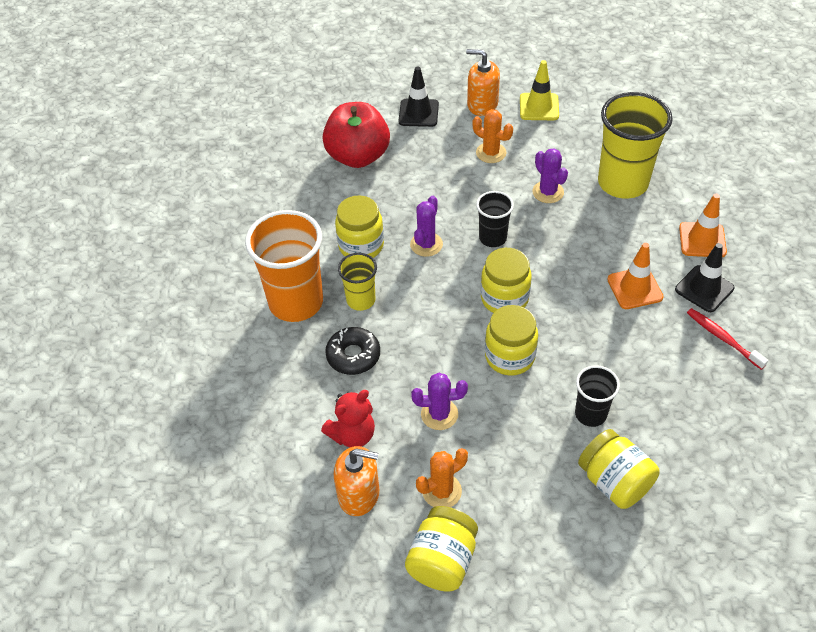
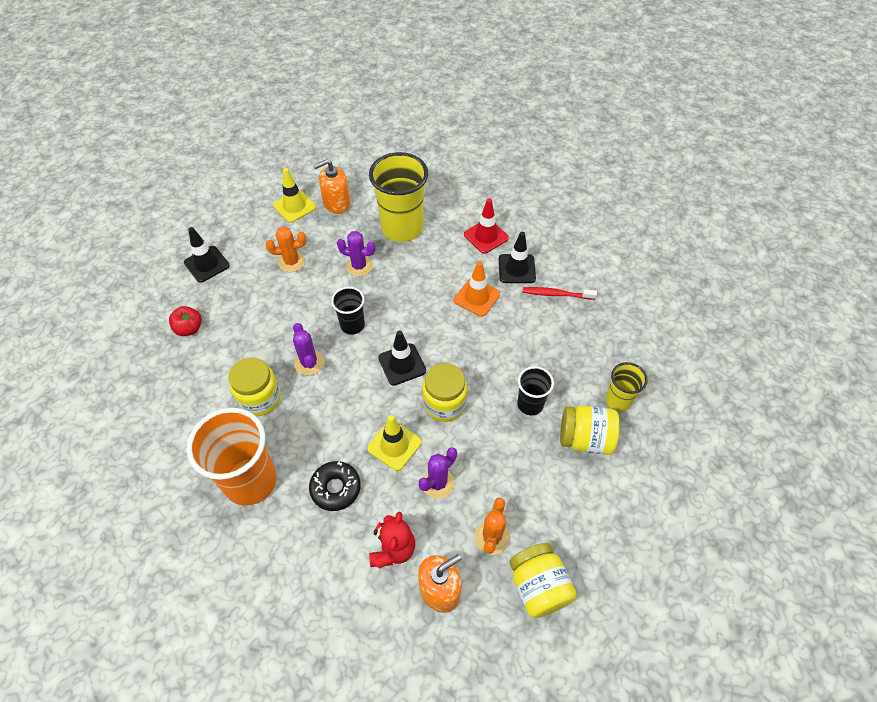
camera: 45 degrees left, 5 degrees up
red apple [322,102,390,168] -> red apple [169,306,202,336], size x0.49
yellow cup [338,253,377,311] -> yellow cup moved to [606,362,648,411]
orange soap dispenser [466,49,500,116] -> orange soap dispenser moved to [313,159,351,214]
yellow jar [481,248,532,313] -> black traffic cone [378,330,426,386]
orange traffic cone [679,194,727,257] -> red traffic cone [464,199,509,254]
none -> yellow traffic cone [367,415,422,471]

